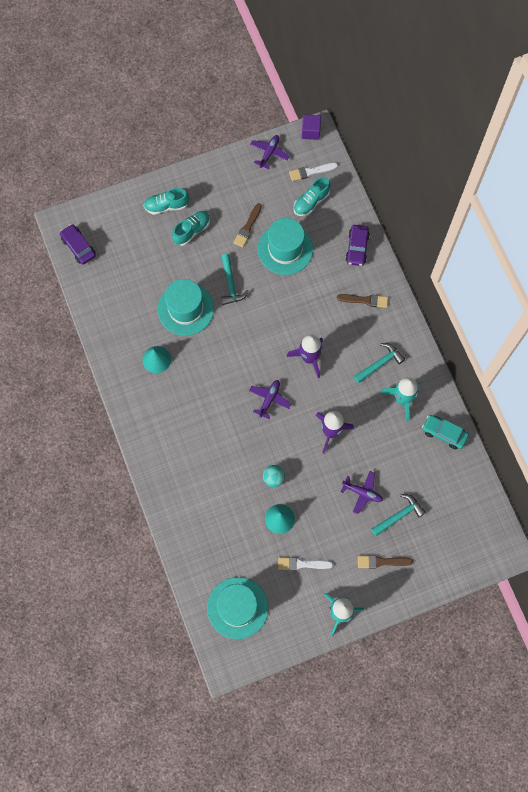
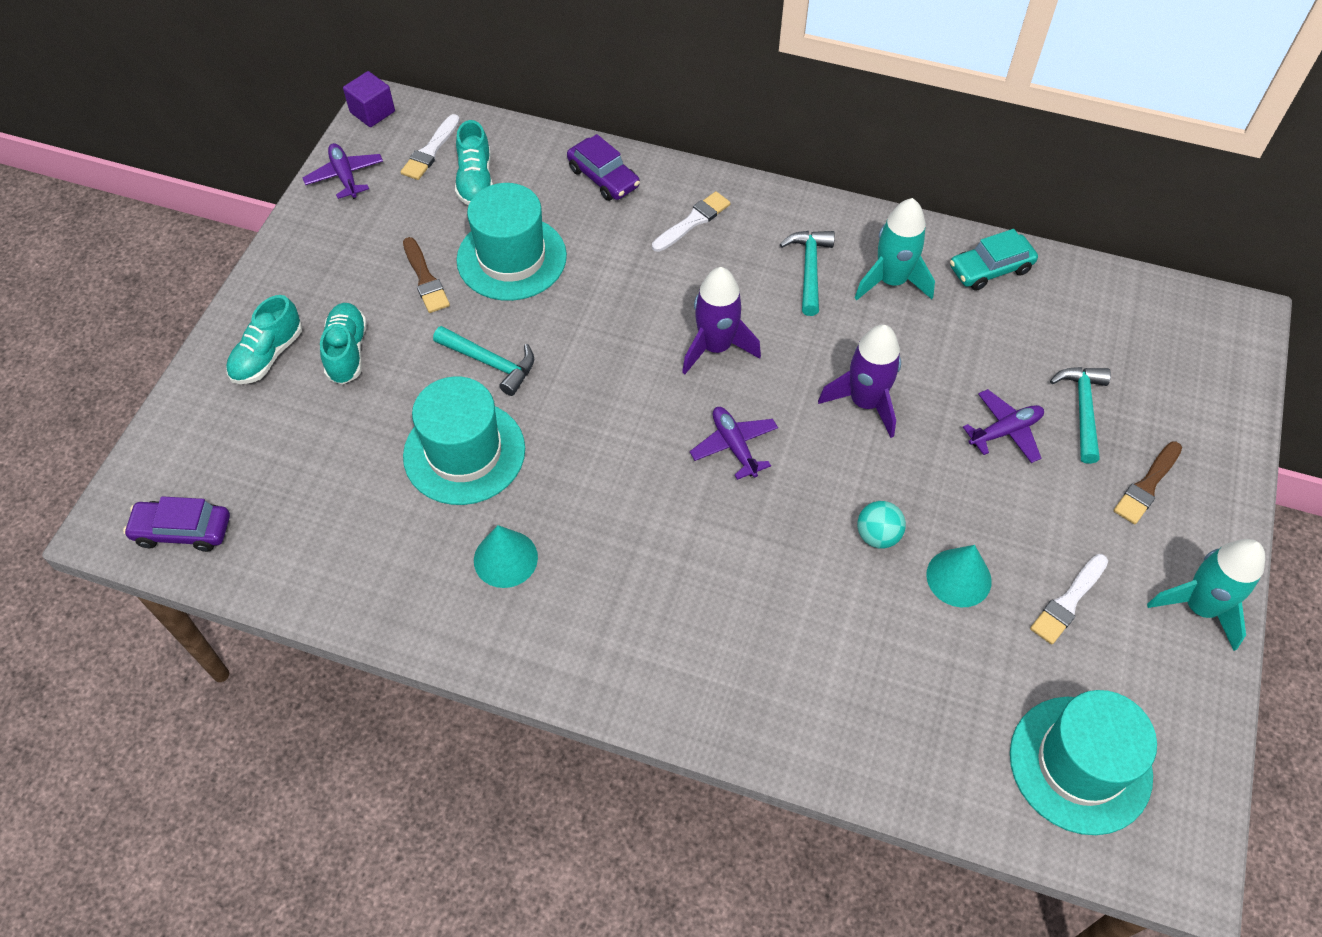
camera: 50 degrees left, 15 degrees down
brown brush [337,294,388,308] -> white brush [652,191,730,252]

